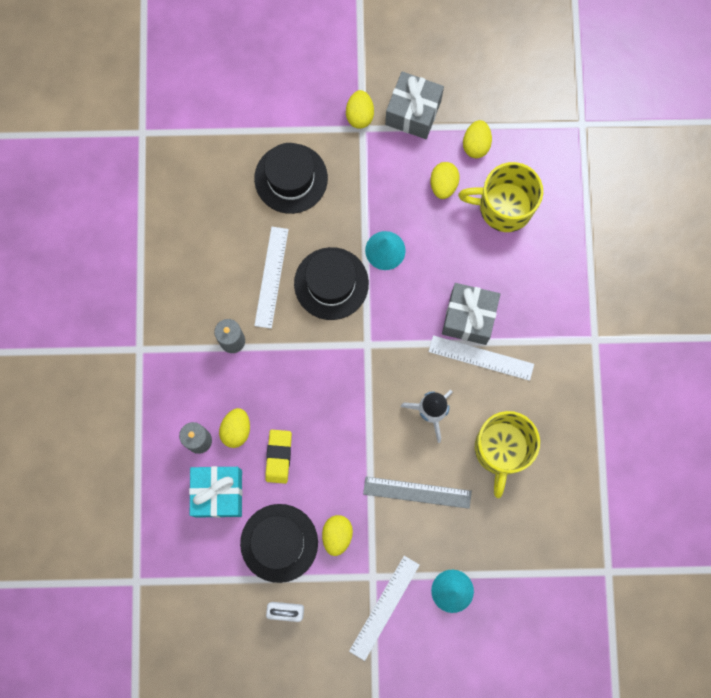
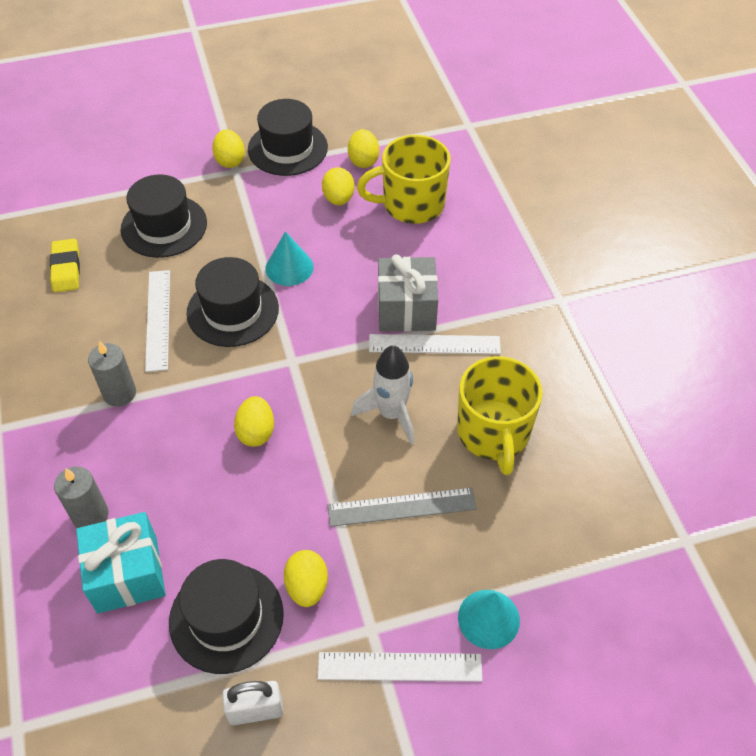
camera: 15 degrees left, 25 degrees down
yellow egg [219,408,250,448] -> yellow egg moved to [234,396,274,447]
yellow eraser [265,430,292,484] -> yellow eraser moved to [50,239,80,292]
white ruler [349,556,420,661] -> white ruler turned 75 degrees clockwise [318,652,482,681]
grey gift [385,71,444,139] -> black hat [248,99,328,176]

